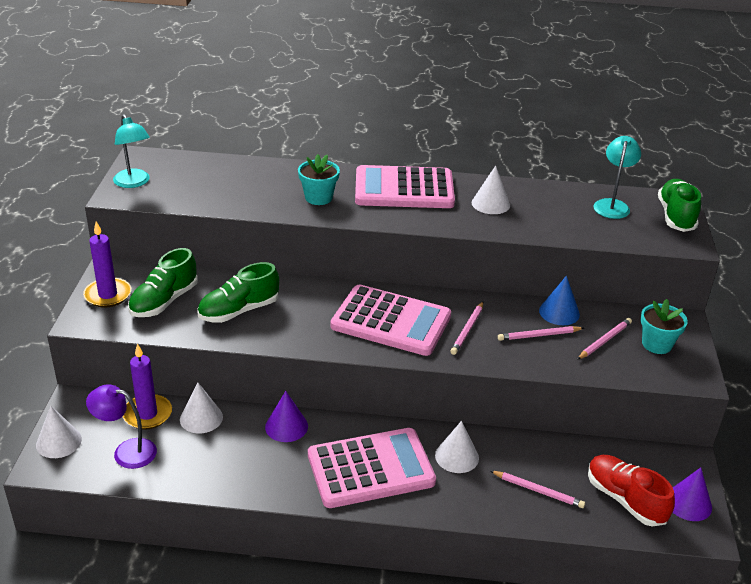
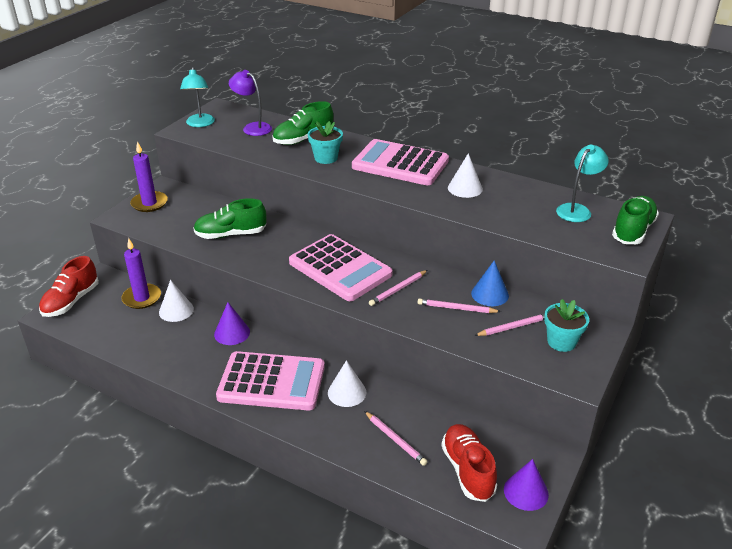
camera: 25 degrees right, 0 degrees up
white cone [36,406,82,458] -> red shoe [39,256,99,317]
purple lamp [86,384,157,469] -> purple lamp moved to [229,70,272,136]
green shoe [128,248,198,317] -> green shoe moved to [272,101,333,145]

